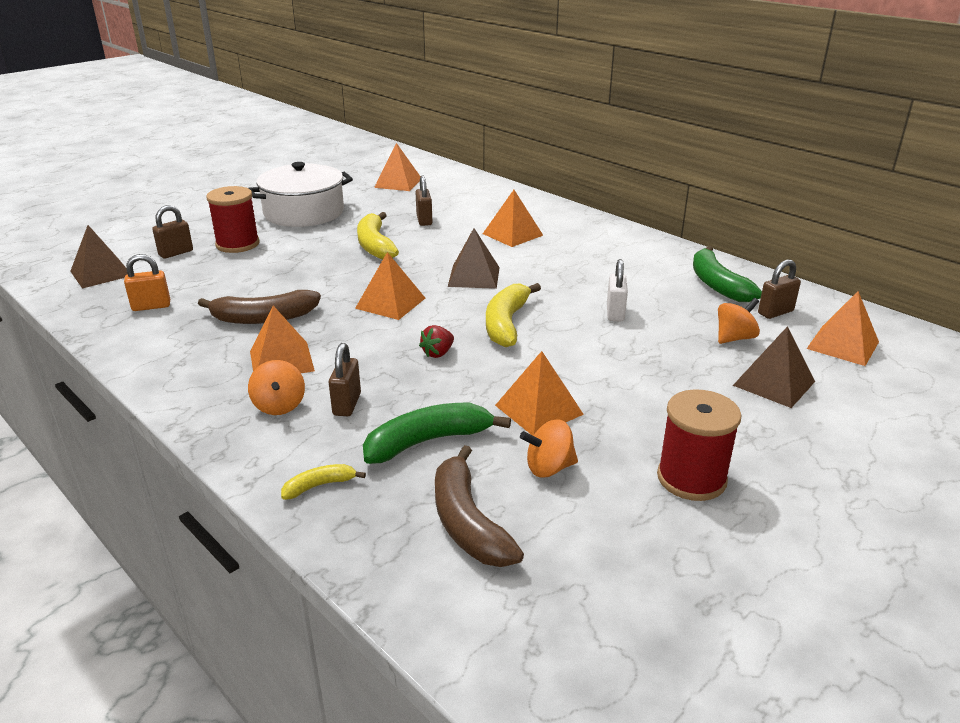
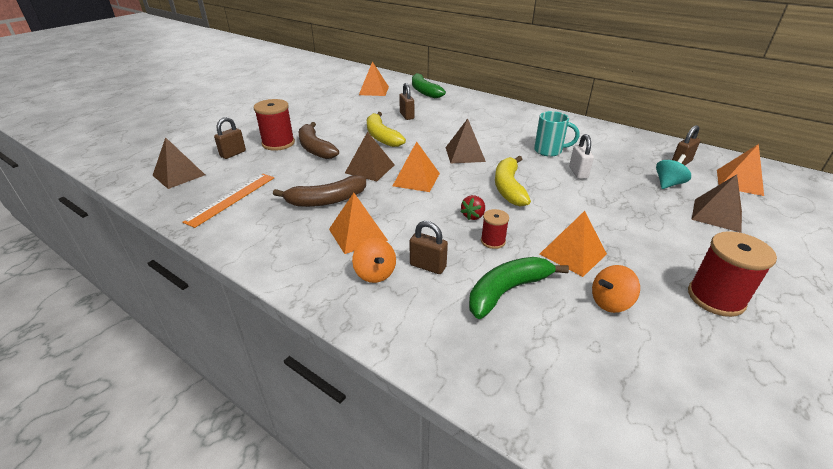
camera: 10 degrees left, 5 degrees up
orange padlock [124,254,170,311] -> orange ruler [182,174,274,228]
white pot [248,162,353,227] -> none
yellow banana [281,464,366,500] -> none
brown padlock [329,343,361,416] -> brown padlock turned 60 degrees counterclockwise [410,221,448,274]
brown banana [435,445,524,567] -> brown banana moved to [299,122,339,159]
orange pyramid [483,190,543,247] -> none
green banana [693,246,762,302] -> green banana moved to [412,73,446,98]
orange spinning top [718,298,760,344] -> turquoise spinning top [656,154,691,189]
none -> brown pyramid [345,131,395,181]
none -> red spool [481,209,509,249]
none -> turquoise mug [534,111,579,157]

